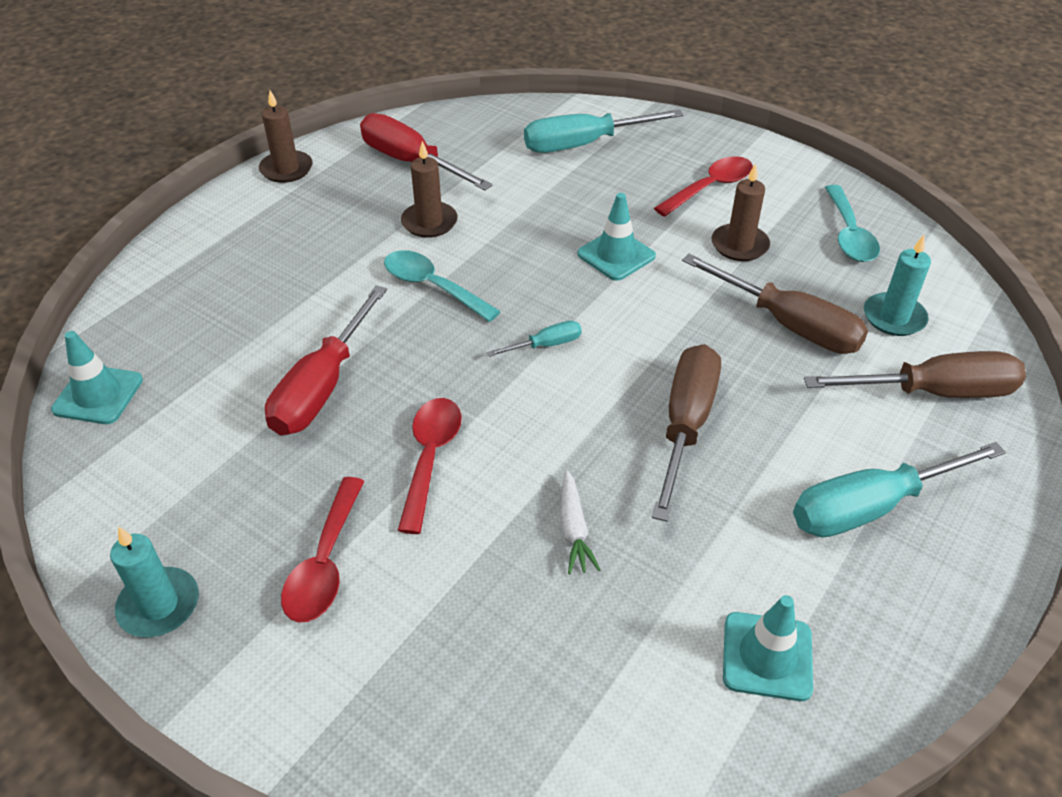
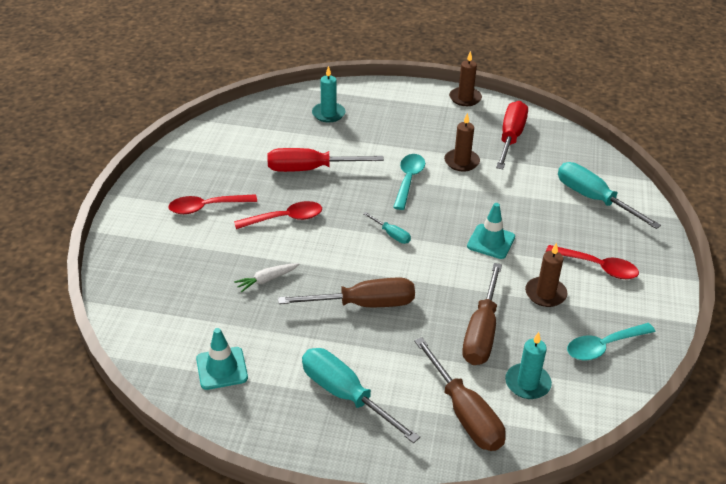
camera: 65 degrees right, 5 degrees down
turquoise traffic cone [51,331,143,424] -> none
turquoise candle [110,526,199,637] -> turquoise candle moved to [312,66,345,122]

